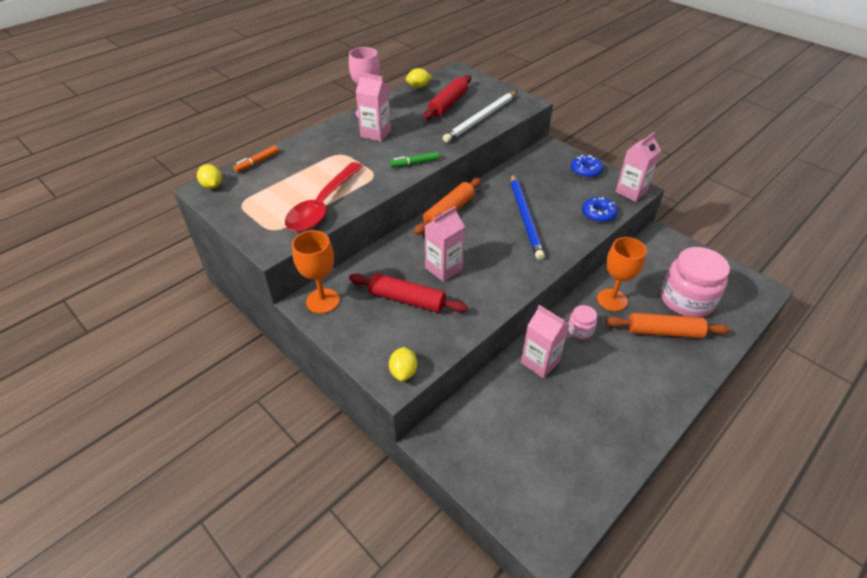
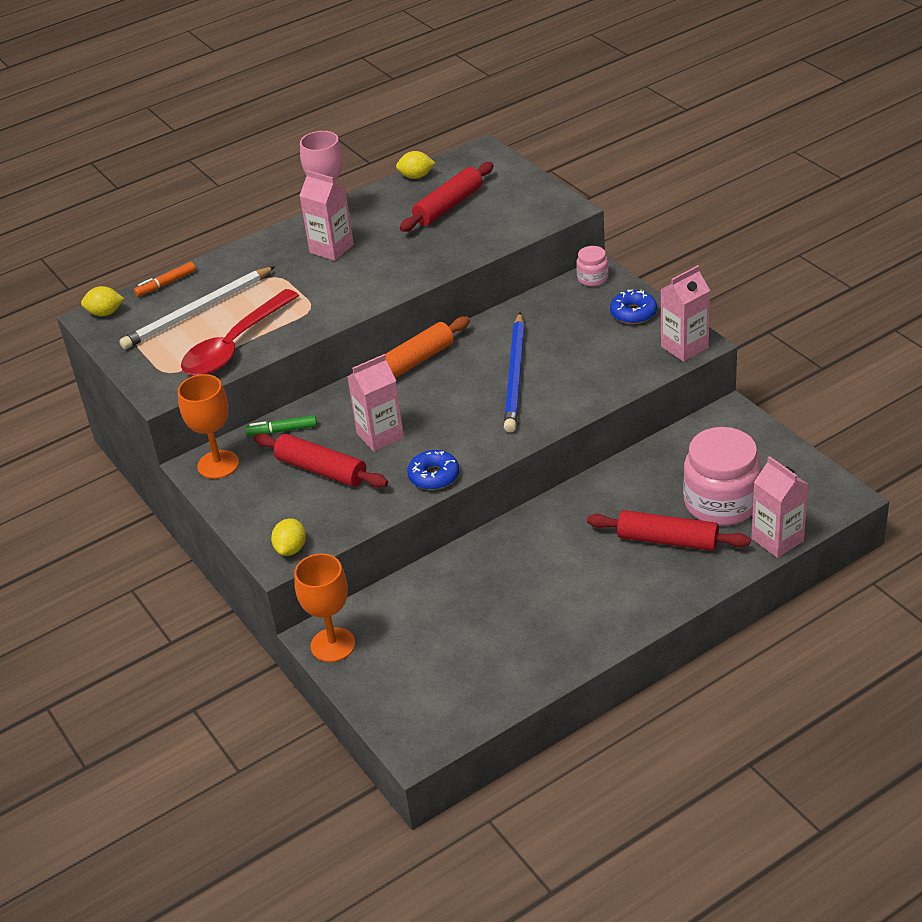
camera: 15 degrees right, 5 degrees down
yellow lemon [197,164,222,189] -> yellow lemon turned 75 degrees counterclockwise [81,286,124,316]
green marker [390,152,439,168] -> green marker moved to [245,415,317,436]
white pencil [443,91,517,143] -> white pencil moved to [119,266,276,349]
pink carton [521,305,570,378] -> pink carton moved to [751,456,809,558]
pink jar [568,305,597,339] -> pink jar moved to [576,246,608,286]
blue donut [582,197,618,223] -> blue donut moved to [407,450,459,490]
orange goblet [597,237,647,311] -> orange goblet moved to [294,553,355,662]
orange rolling pin [606,313,730,338] -> red rolling pin [587,510,750,551]

